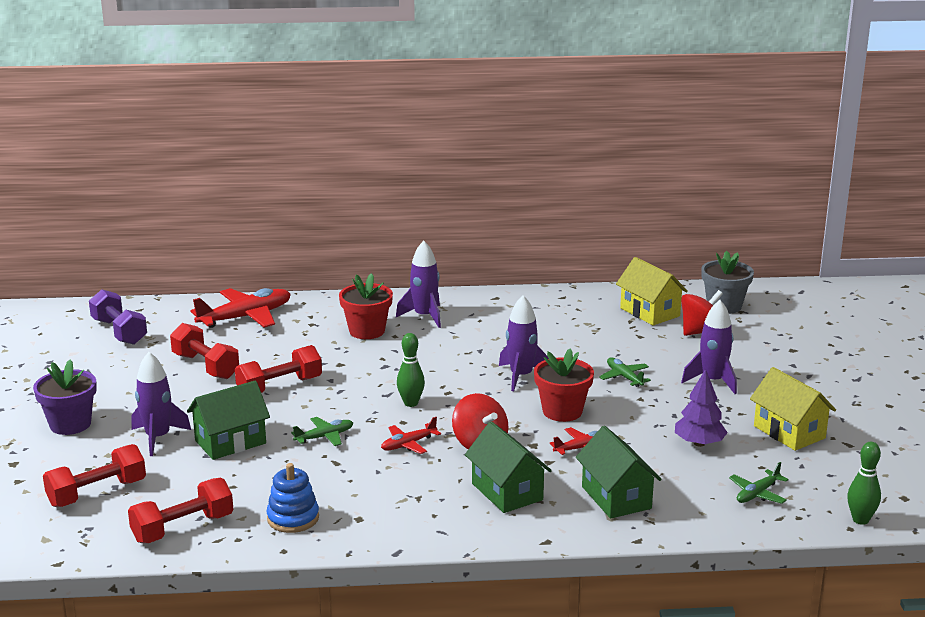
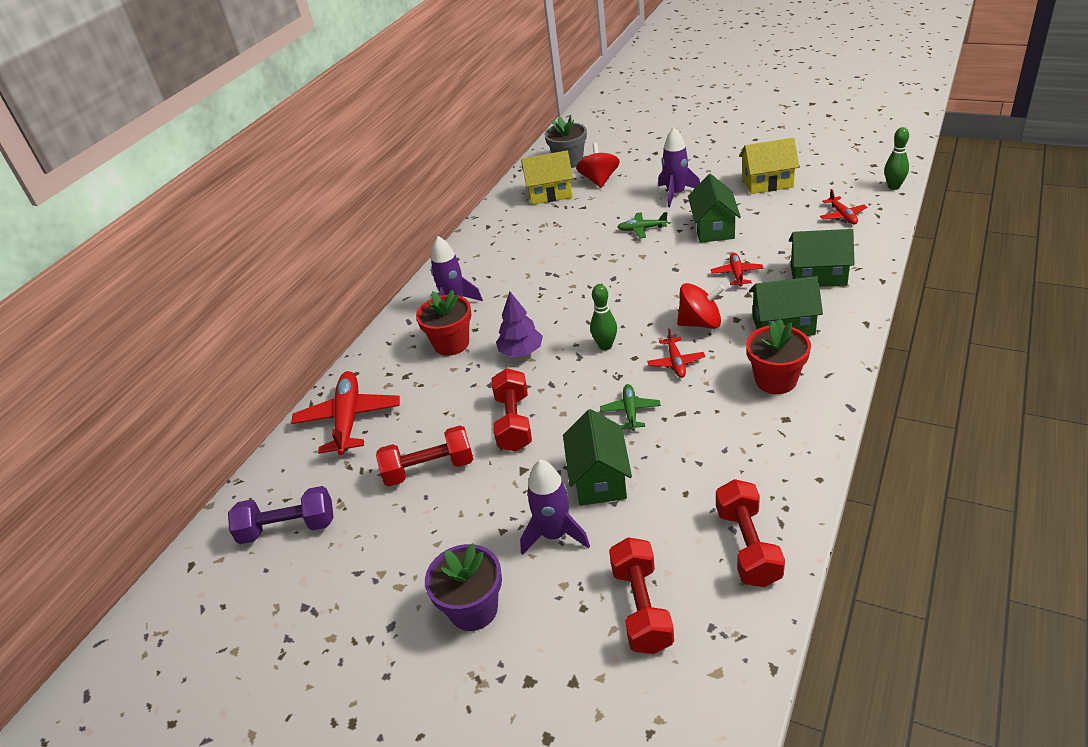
camera: 55 degrees left, 15 degrees up
blue stacking toy [267,463,319,533] -> none
purple rocket [499,295,549,391] -> none
red flower pot [534,348,594,422] -> red flower pot moved to [746,319,811,394]
purple tree [675,369,728,447] -> purple tree moved to [496,291,543,357]
green plane [729,462,789,504] -> red plane [820,189,868,224]
none -> green house [688,174,741,243]

